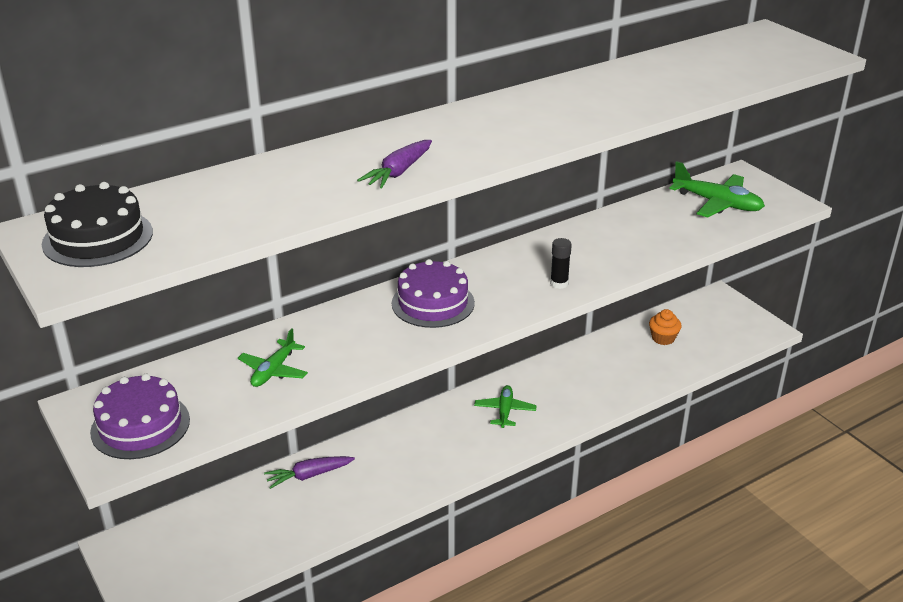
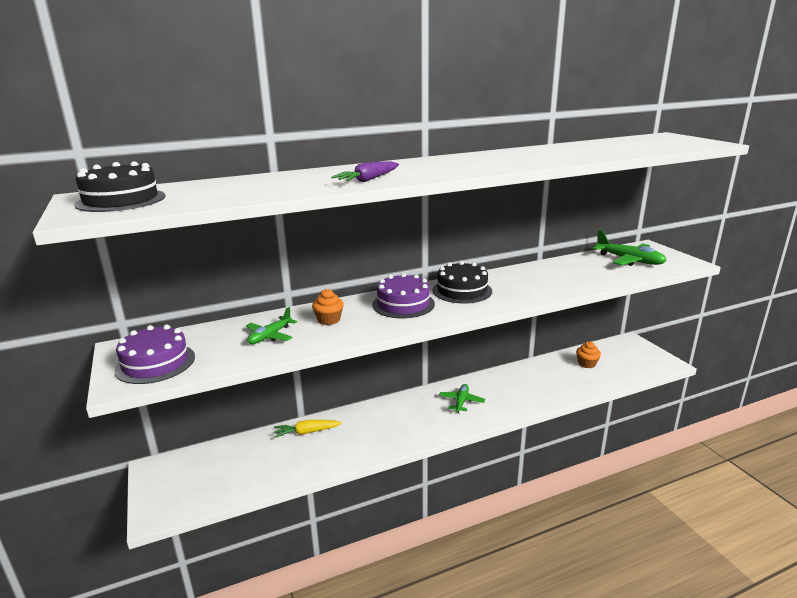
camera: 10 degrees right, 10 degrees down
purple carrot [264,456,355,489] -> yellow carrot [274,420,342,438]
black glue stick [550,238,572,289] -> none
none -> orange cupcake [312,289,344,325]
none -> black cake [432,261,492,304]

